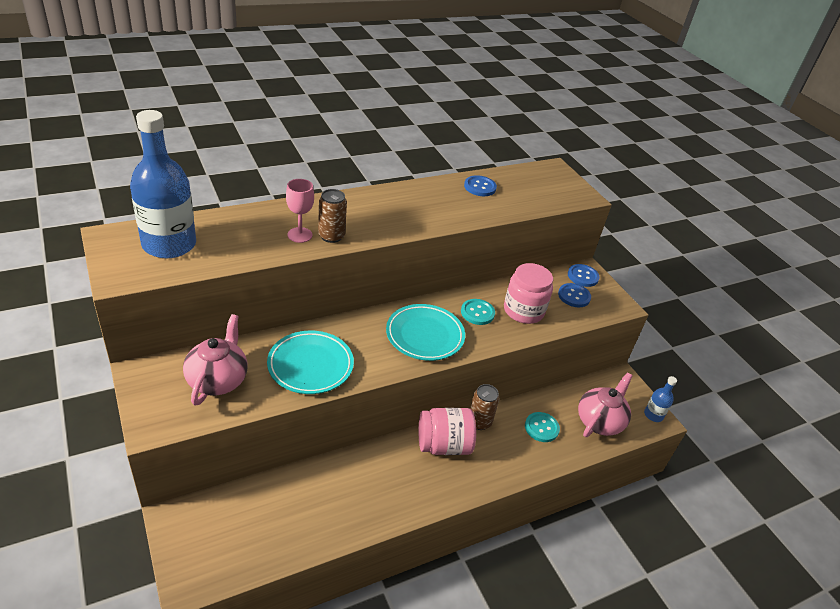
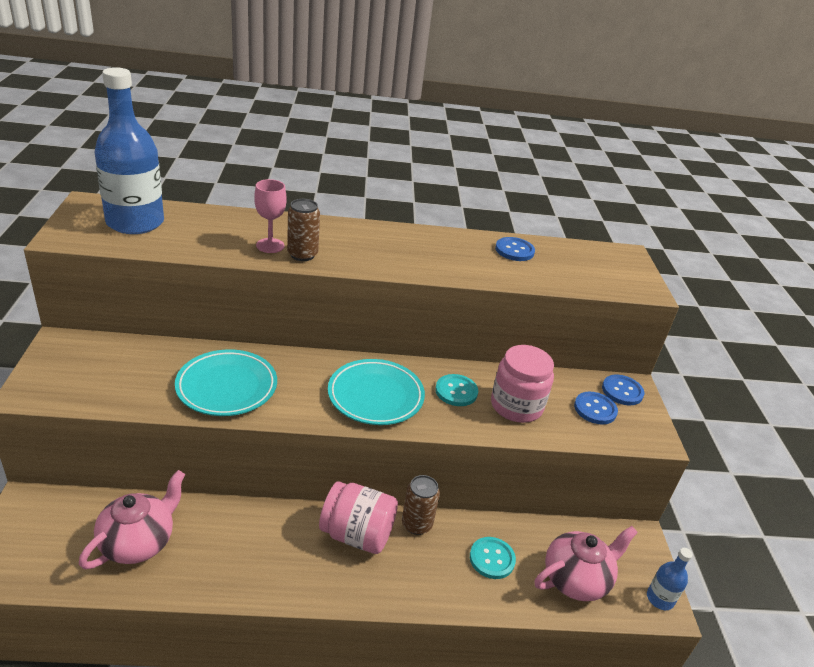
camera: 25 degrees right, 5 degrees down
pink teapot [183,314,248,406] -> pink teapot moved to [79,470,185,569]

